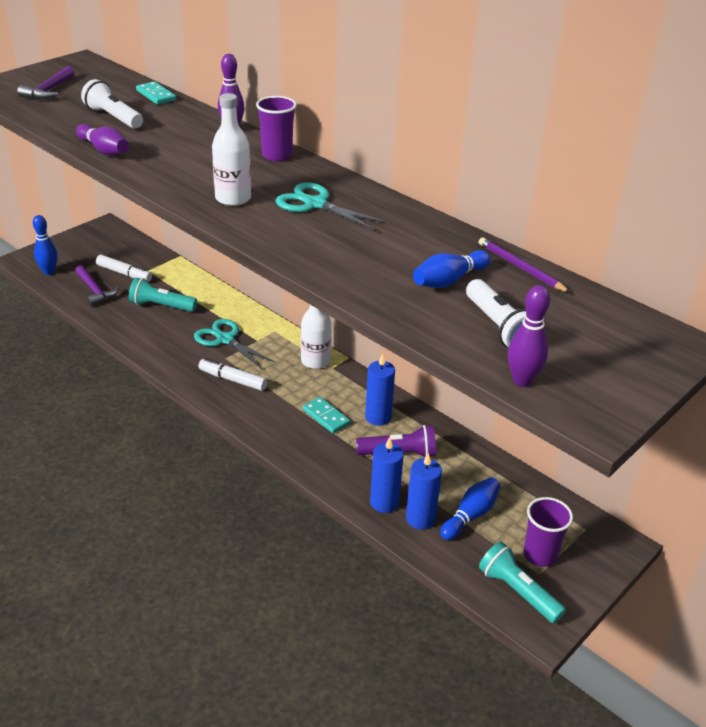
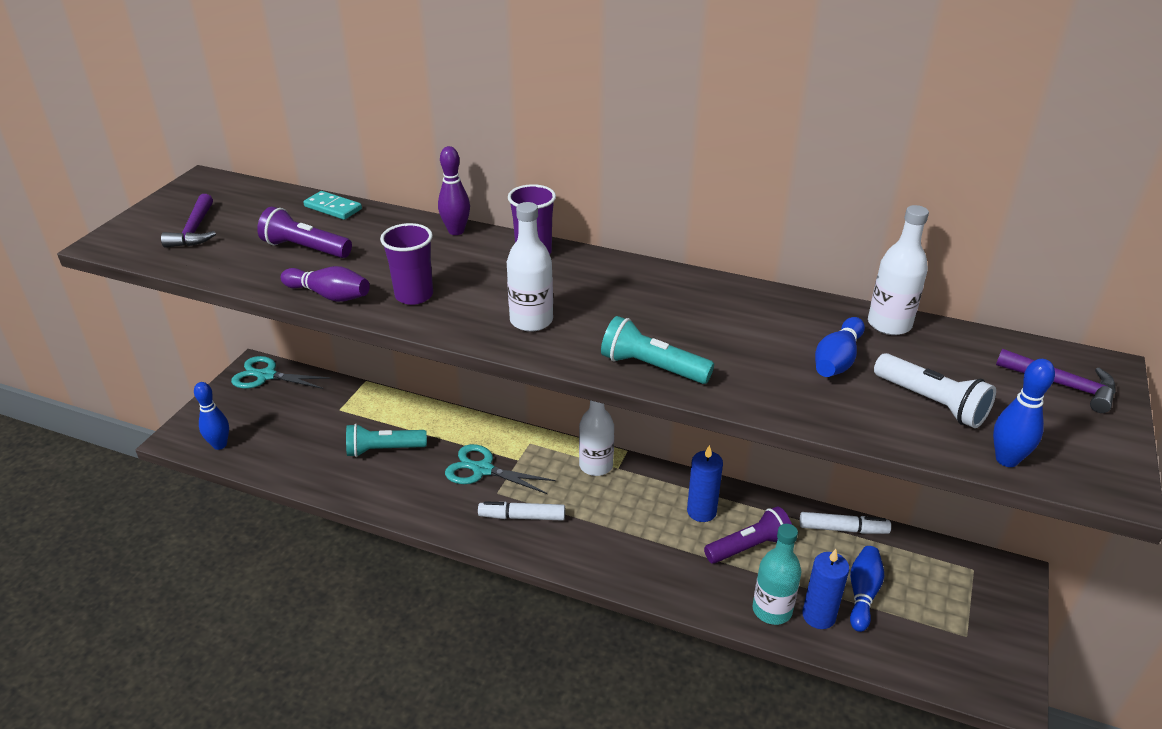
camera: 20 degrees left, 0 degrees up
purple hammer [75,265,119,306] -> purple hammer moved to [996,349,1116,413]
white flashlight [81,79,143,129] -> purple flashlight [257,207,352,258]
white marker [96,255,152,282] -> white marker moved to [800,512,891,534]
turquoise scissors [276,182,388,230] -> turquoise scissors moved to [231,356,332,389]
turquoise domino [303,397,350,433] -> none
blue candle [370,437,404,513] -> turquoise bottle [753,524,801,625]
purple pencil [479,237,571,293] -> white bottle [868,205,929,335]
turquoise flashlight [479,542,566,624] -> turquoise flashlight moved to [601,316,714,384]
purple bowling pin [508,285,550,387] -> blue bowling pin [993,359,1055,467]
purple cup [524,497,573,567] -> purple cup moved to [380,223,433,305]

